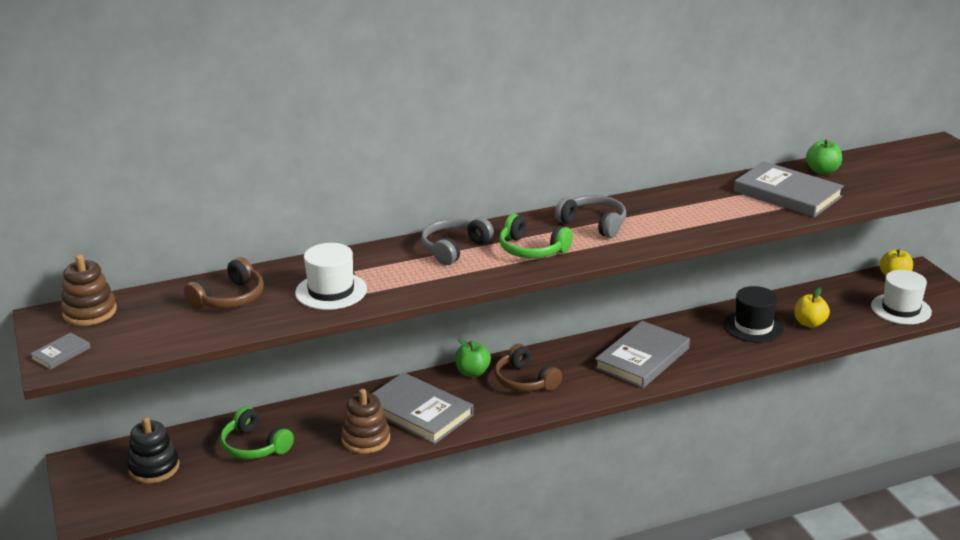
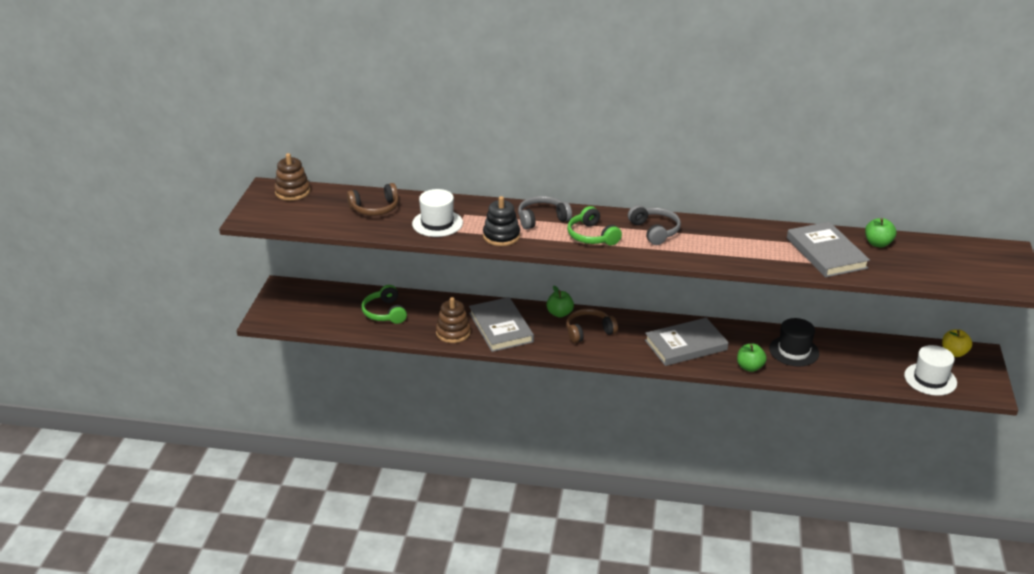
camera: 30 degrees right, 5 degrees up
grey book [30,333,91,370] -> none
black stacking toy [127,417,179,484] -> black stacking toy moved to [483,196,520,246]
brown headphones [494,344,562,392] -> brown headphones turned 75 degrees clockwise [566,308,618,343]
yellow apple [794,288,830,328] -> none
none -> green apple [737,344,767,372]

